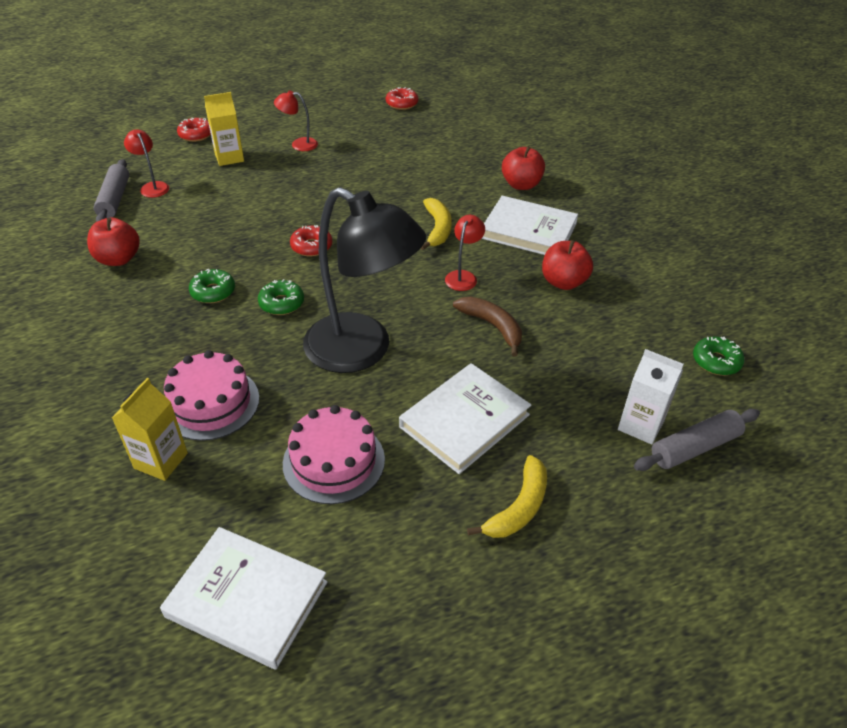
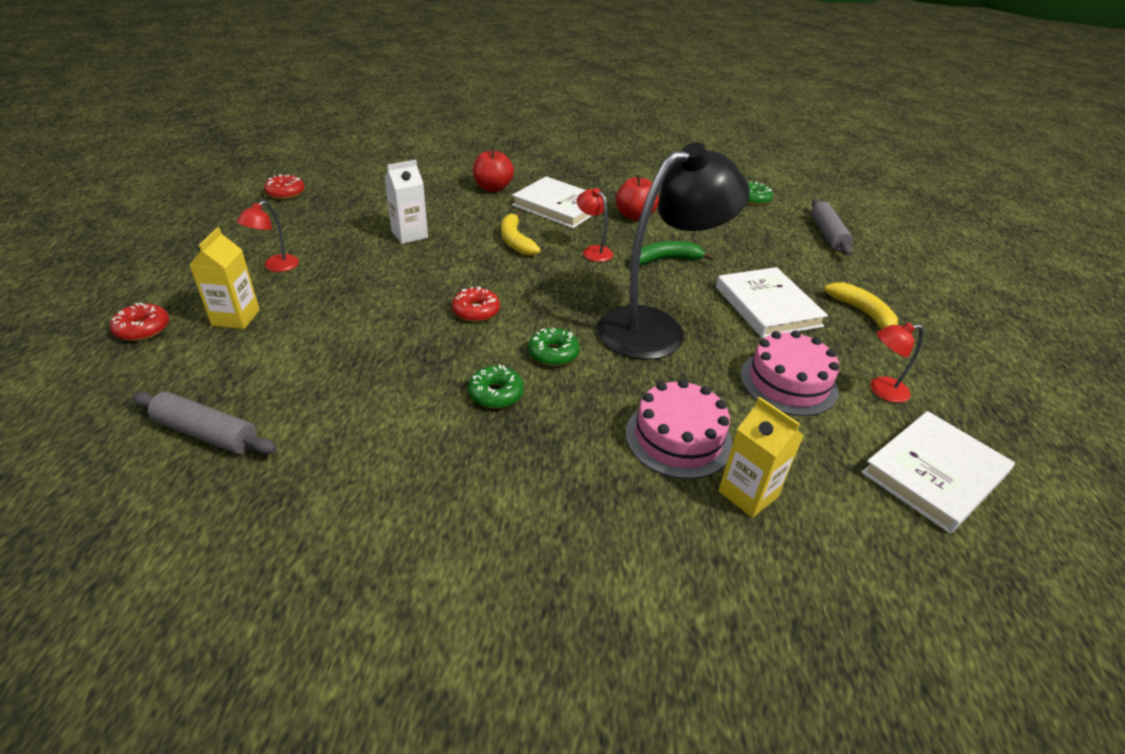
camera: 65 degrees left, 5 degrees down
red apple [87,217,140,266] -> none
red lamp [124,129,169,198] -> red lamp moved to [870,322,924,403]
yellow banana [421,198,452,250] -> yellow banana turned 135 degrees counterclockwise [501,211,541,256]
brown banana [453,297,522,357] -> green banana [639,241,715,266]
white book [481,196,578,255] -> white book turned 75 degrees clockwise [512,176,606,228]
white carton [618,349,684,445] -> white carton moved to [385,160,428,244]

